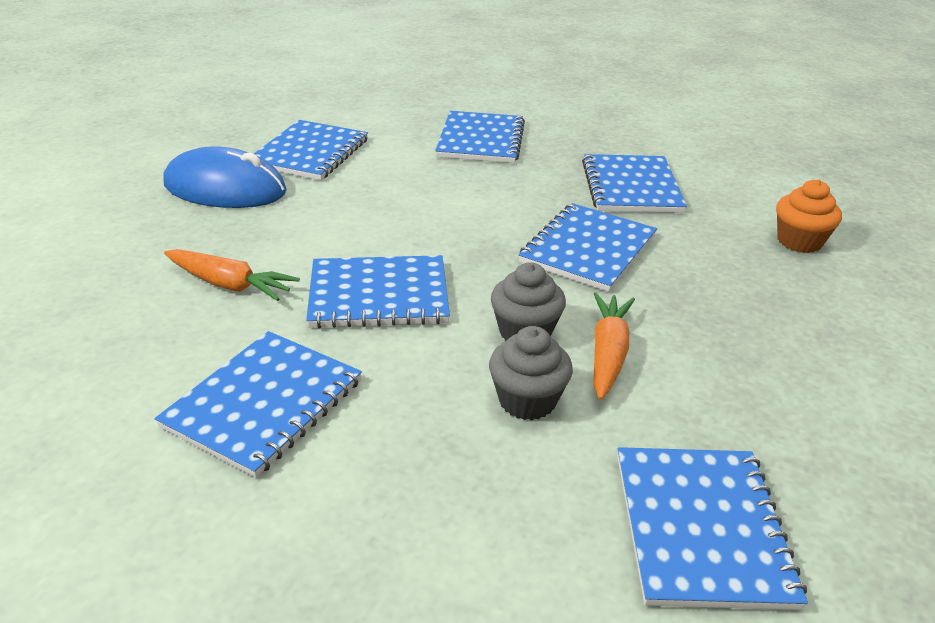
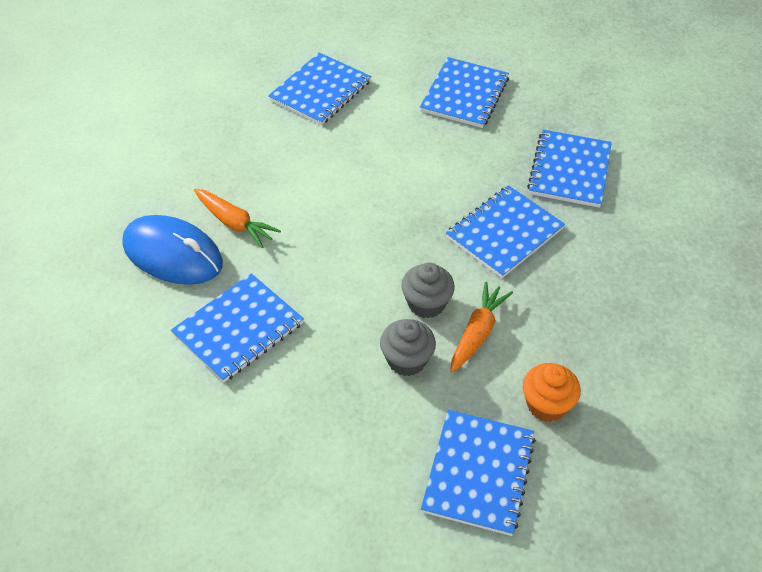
camera: 15 degrees right, 15 degrees up
blue mouse [163,146,287,208] -> blue mouse moved to [122,215,223,285]
blue notebook [306,255,450,328] -> none
orange cupcake [776,180,842,253] -> orange cupcake moved to [523,363,581,422]

